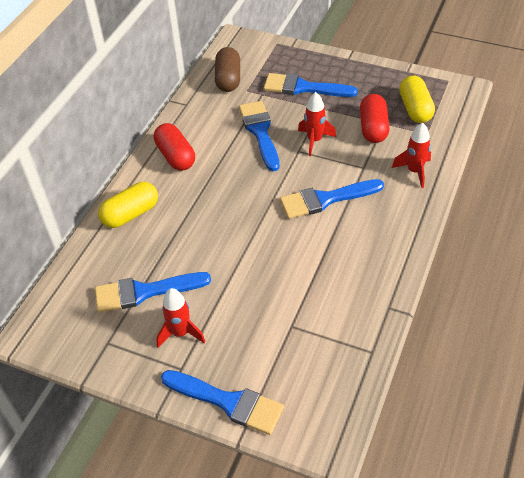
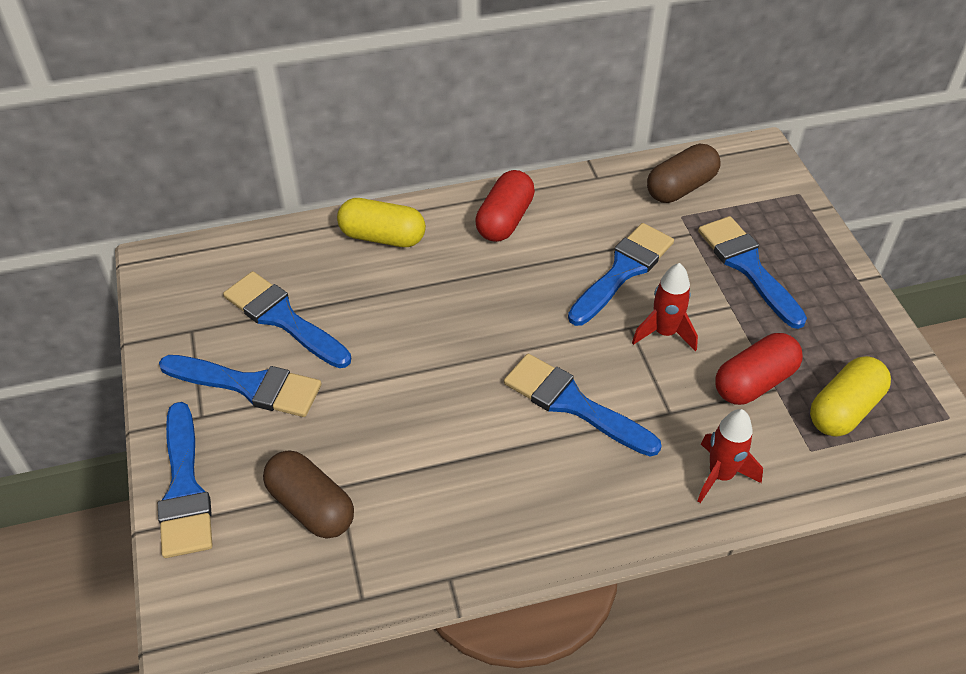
camera: 50 degrees right, 0 degrees up
red rocket [156,288,205,348] -> blue brush [159,355,322,417]
none -> brown capsule [263,451,354,539]

